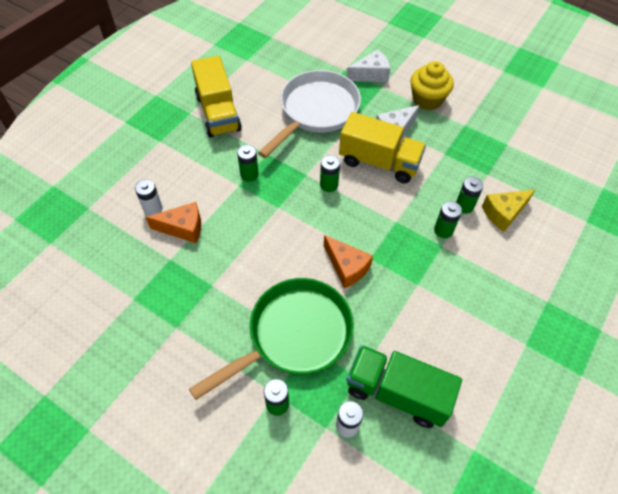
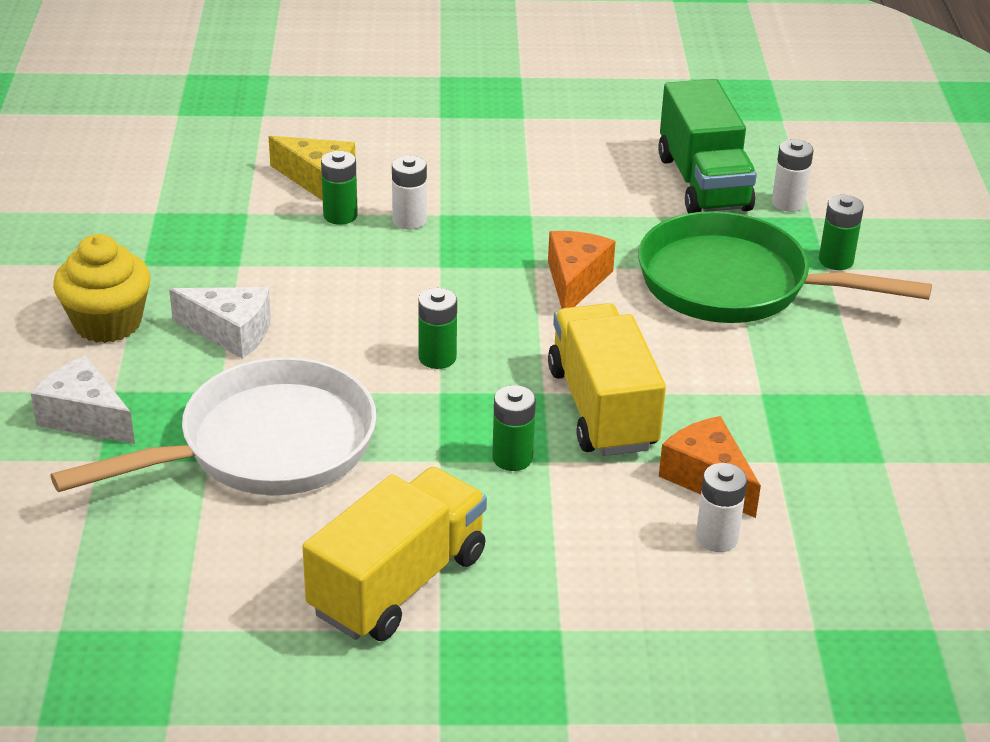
camera: 125 degrees left, 20 degrees down
white pan [258,70,361,158] -> white pan turned 150 degrees clockwise [50,357,377,495]
yellow truck [339,112,426,183] -> yellow truck moved to [548,303,666,456]
green battery [434,201,462,238] -> white battery [392,155,427,229]

